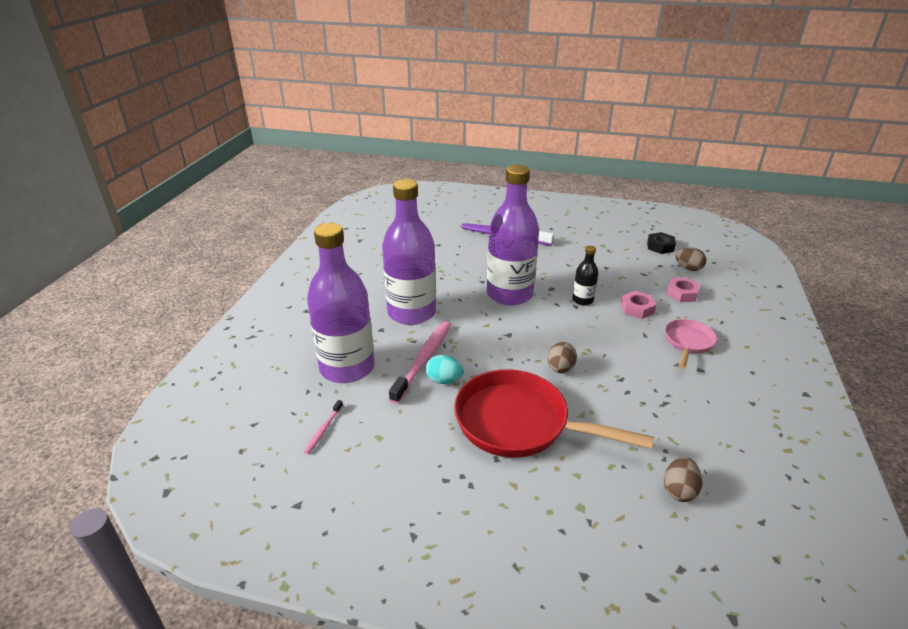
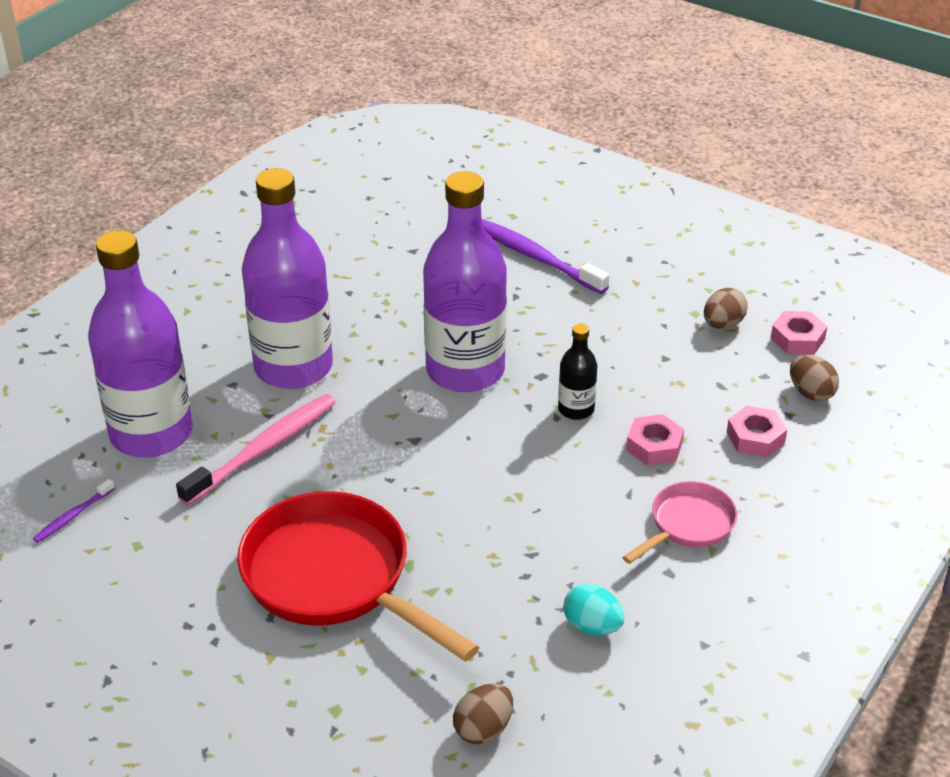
camera: 20 degrees right, 5 degrees up
pink toothbrush [304,400,343,454] -> purple toothbrush [33,479,115,543]
turquoise egg [426,355,464,384] -> turquoise egg moved to [563,584,624,635]
brown egg [548,342,577,373] -> brown egg moved to [704,288,748,329]
black nut [647,232,676,254] -> pink nut [770,311,827,354]

